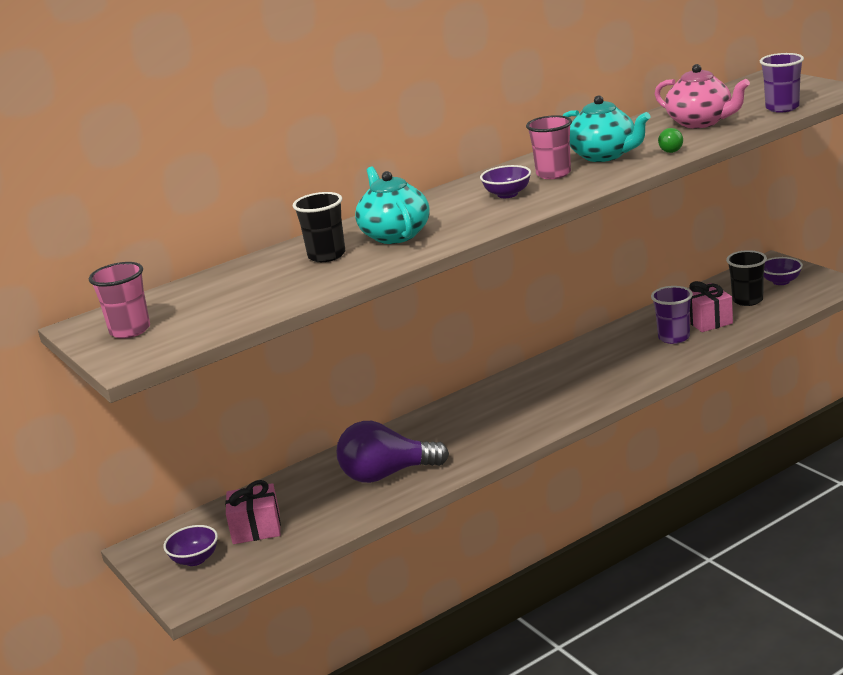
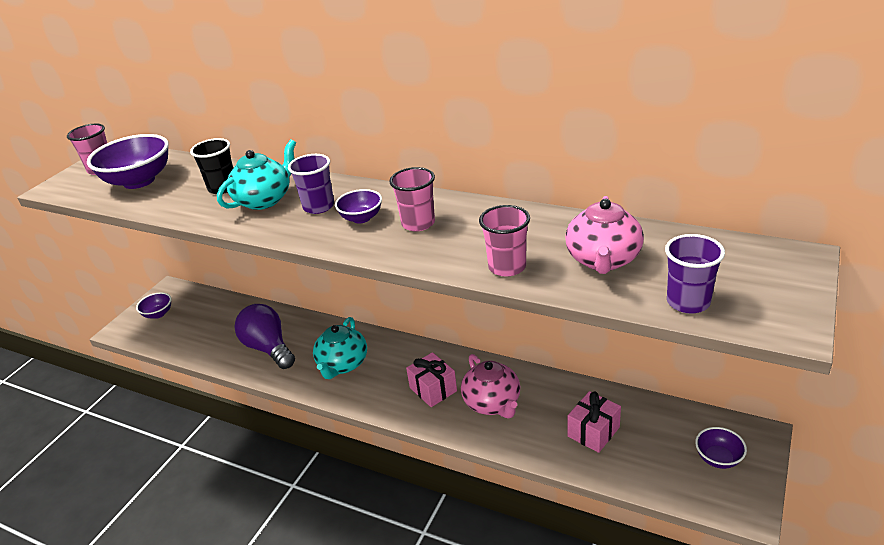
camera: 60 degrees right, 10 degrees up
pink gift [225,480,281,544] -> pink gift moved to [406,352,457,407]
turquoise teapot [562,95,651,162] -> turquoise teapot moved to [313,317,367,379]
purple cup [651,286,693,344] -> purple cup moved to [288,154,334,214]
green light bulb [658,128,683,153] -> pink cup [479,205,530,277]
black cup [726,250,767,306] -> none
none -> purple bowl [87,134,169,189]
none -> pink teapot [461,354,520,418]

